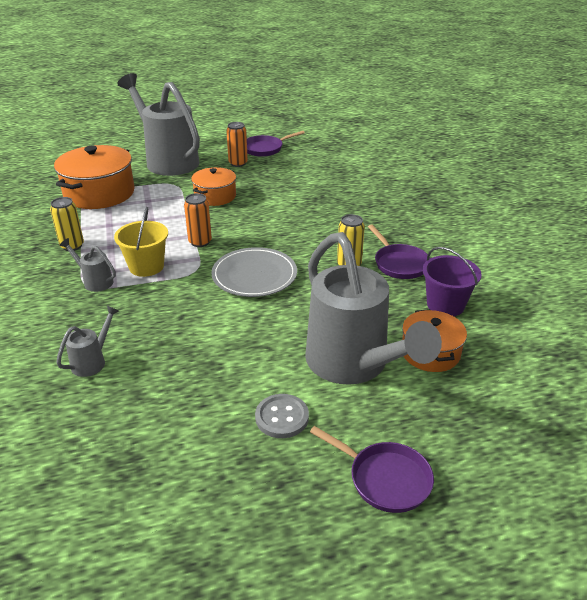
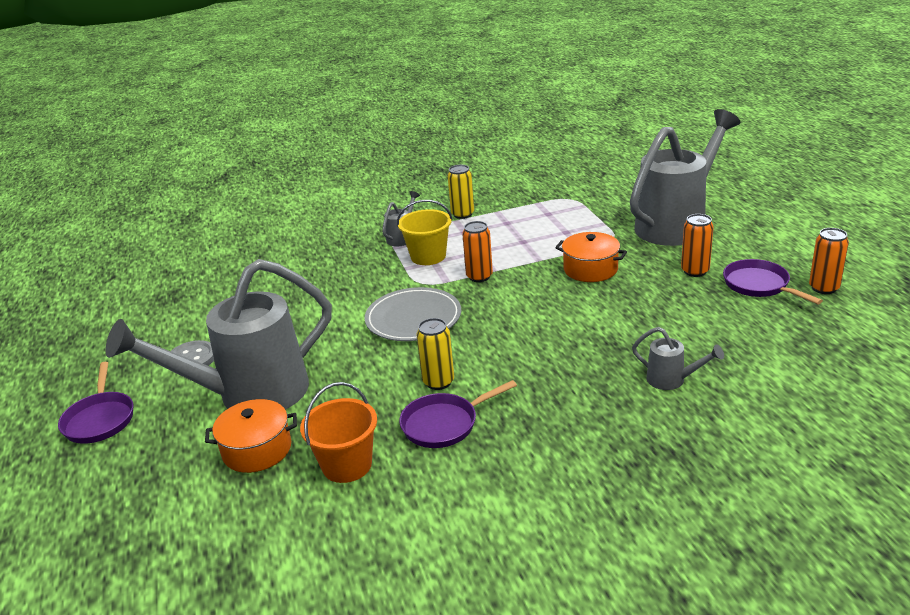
camera: 90 degrees right, 5 degrees down
orange pot [54,145,135,209] -> none
grey watering can [57,306,119,377] -> grey watering can moved to [632,327,724,390]
purple pan [310,426,434,513] -> purple pan turned 45 degrees counterclockwise [58,362,133,444]
purple bucket [422,247,482,316] -> orange bucket [300,382,377,483]
none -> orange can [809,228,849,294]

